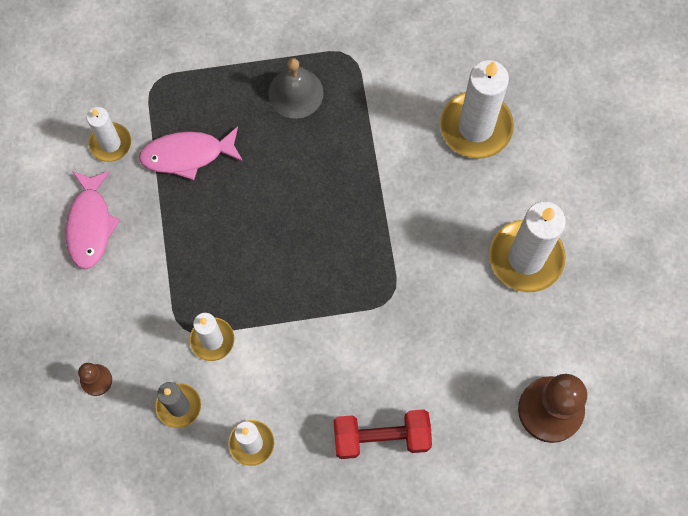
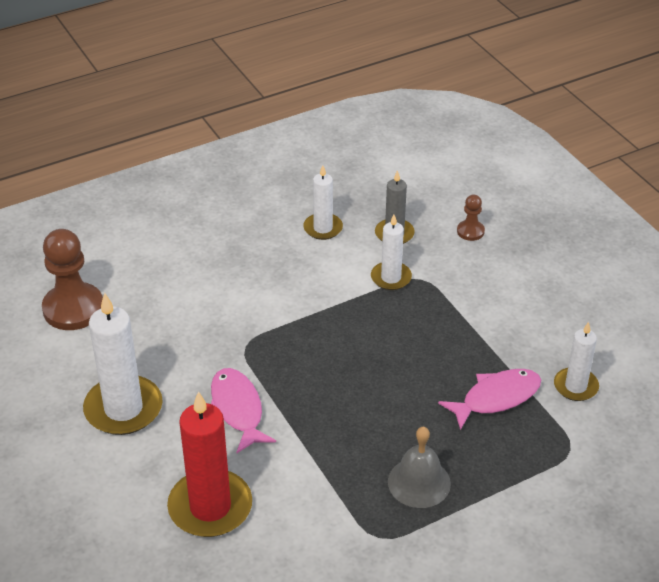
camera: 160 degrees right, 30 degrees down
pink fish [66,171,120,270] -> pink fish moved to [211,368,276,453]
red dumbbell [334,409,432,459] -> none
white candle [440,60,514,159] -> red candle [167,391,252,537]

